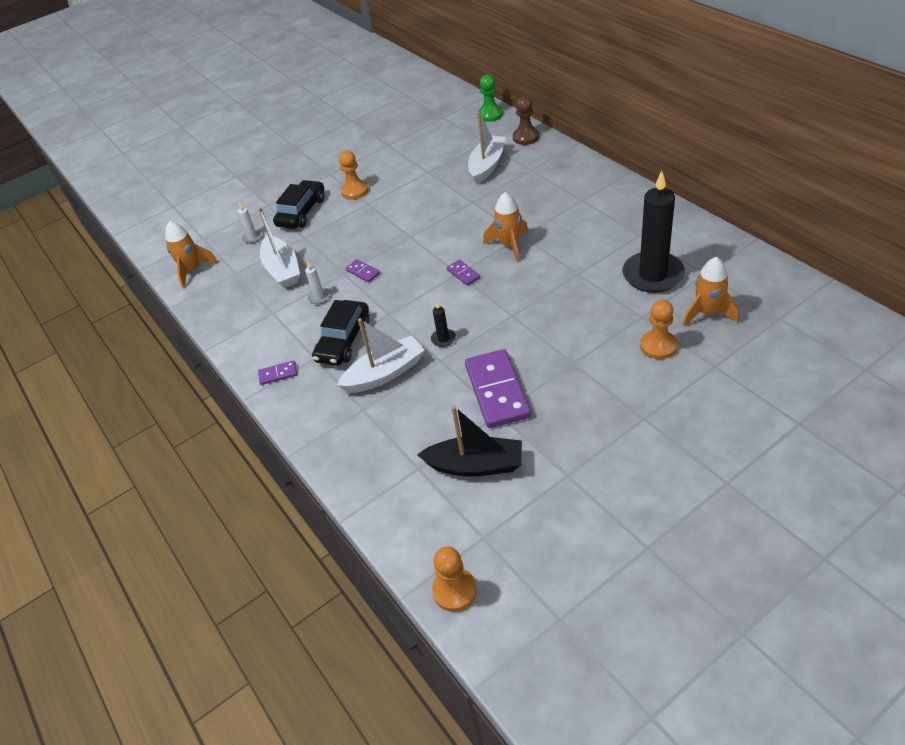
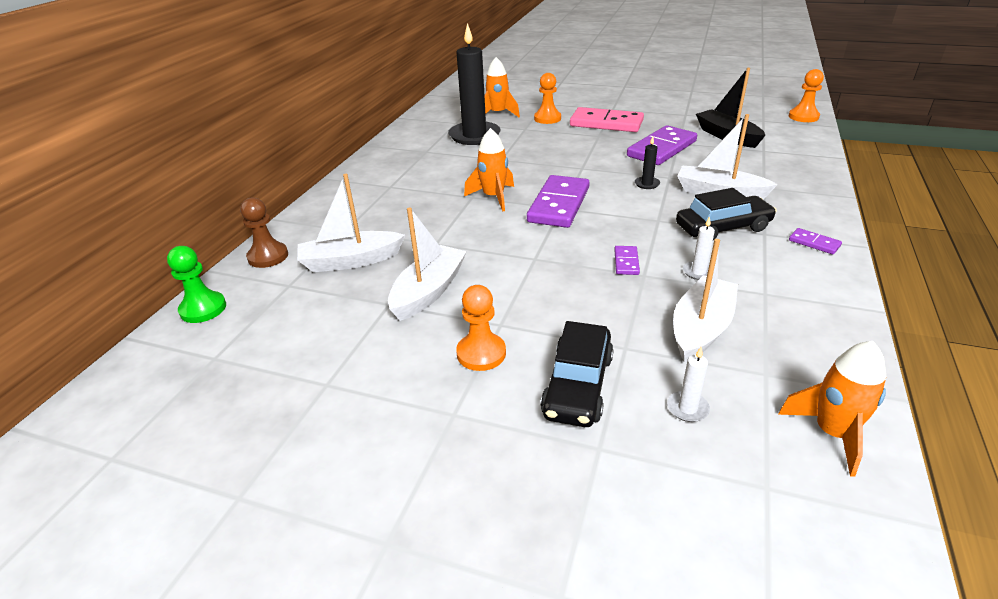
camera: 130 degrees left, 10 degrees down
black car [273,180,325,229] -> black car turned 60 degrees counterclockwise [541,321,614,427]
purple domino [447,260,480,286] -> purple domino [527,175,590,228], size x2.24
none -> white boat [388,207,467,321]
none -> pink domino [570,107,644,132]

